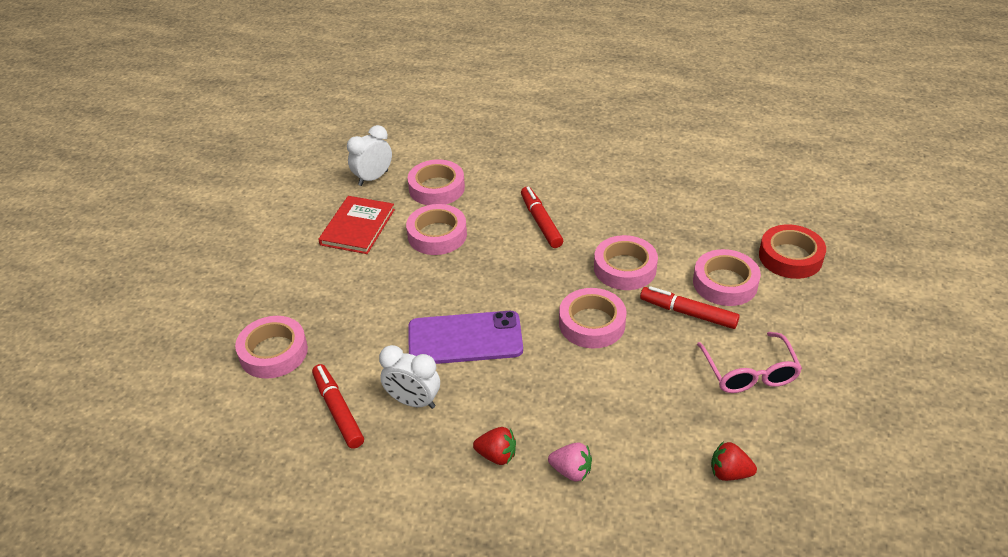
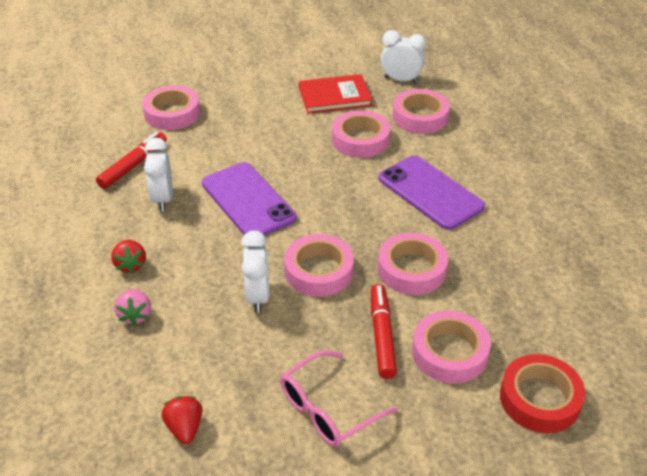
camera: 60 degrees right, 0 degrees up
red marker [521,187,563,248] -> purple phone [379,155,485,230]
none -> white clock [241,231,270,313]

